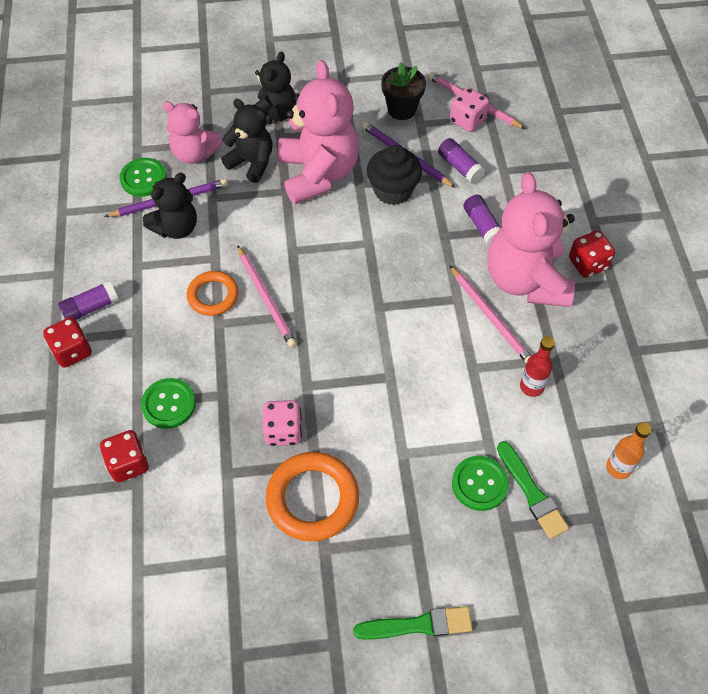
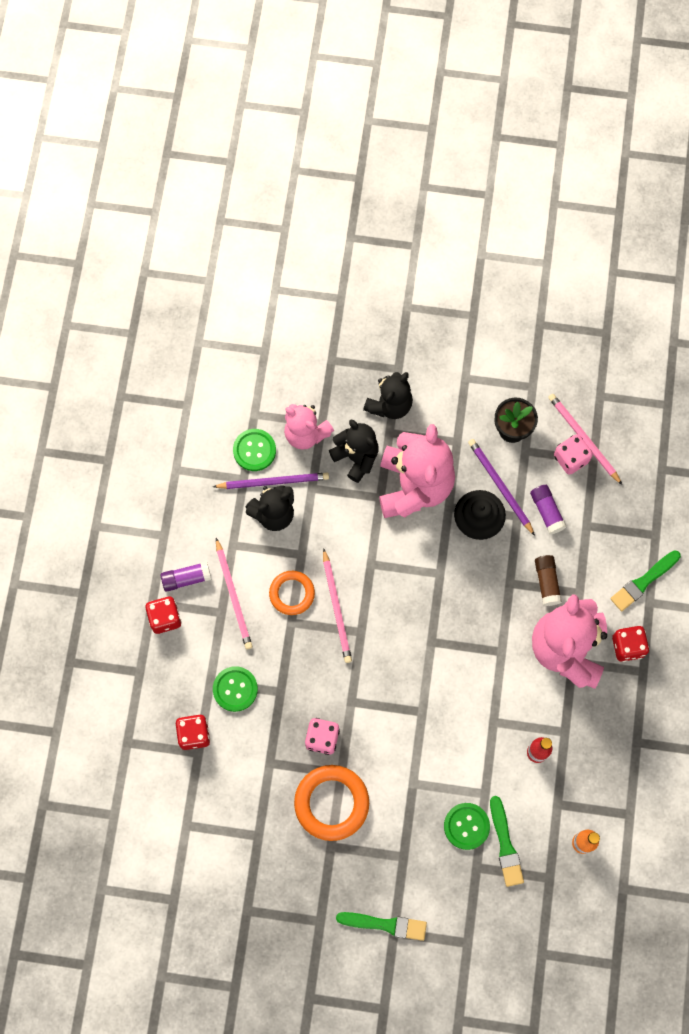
camera: 15 degrees right, 15 degrees up
pink pencil [449,265,531,363] -> pink pencil moved to [216,538,253,649]
purple glue stick [463,195,501,246] -> brown glue stick [535,555,562,606]
none -> green brush [610,550,681,611]

